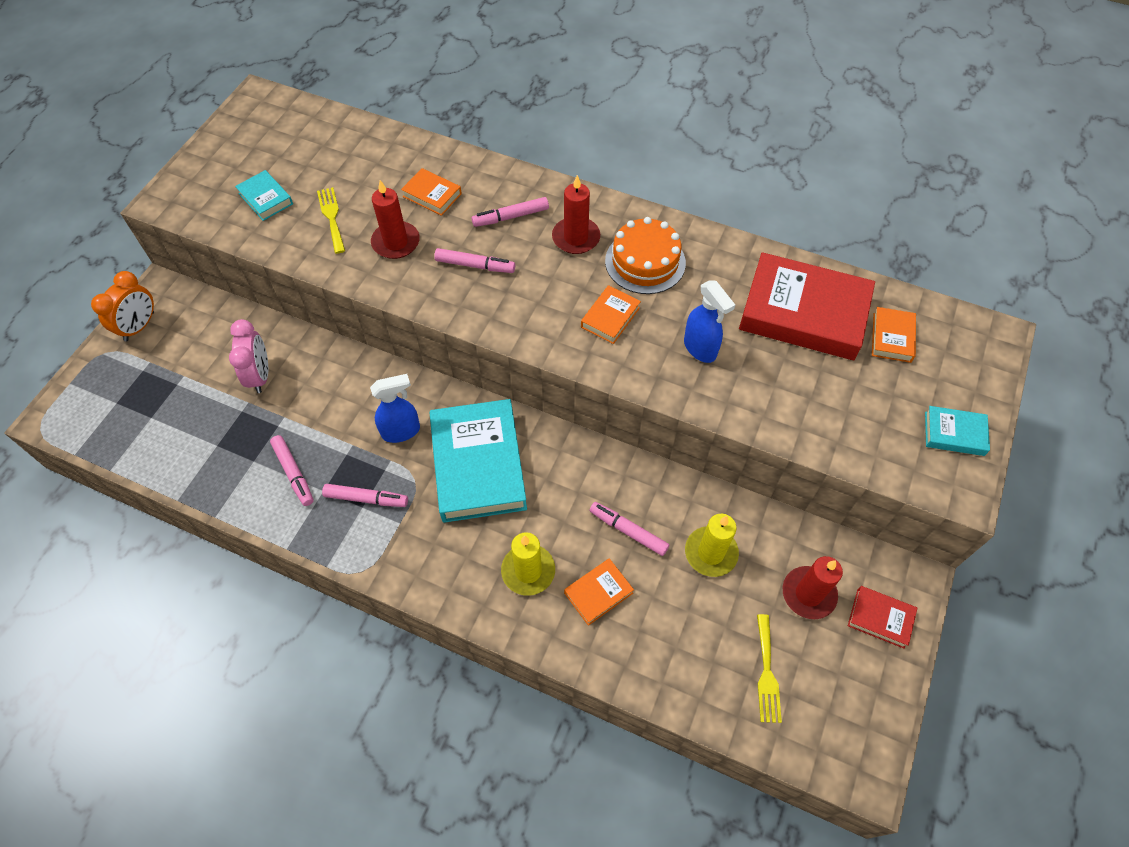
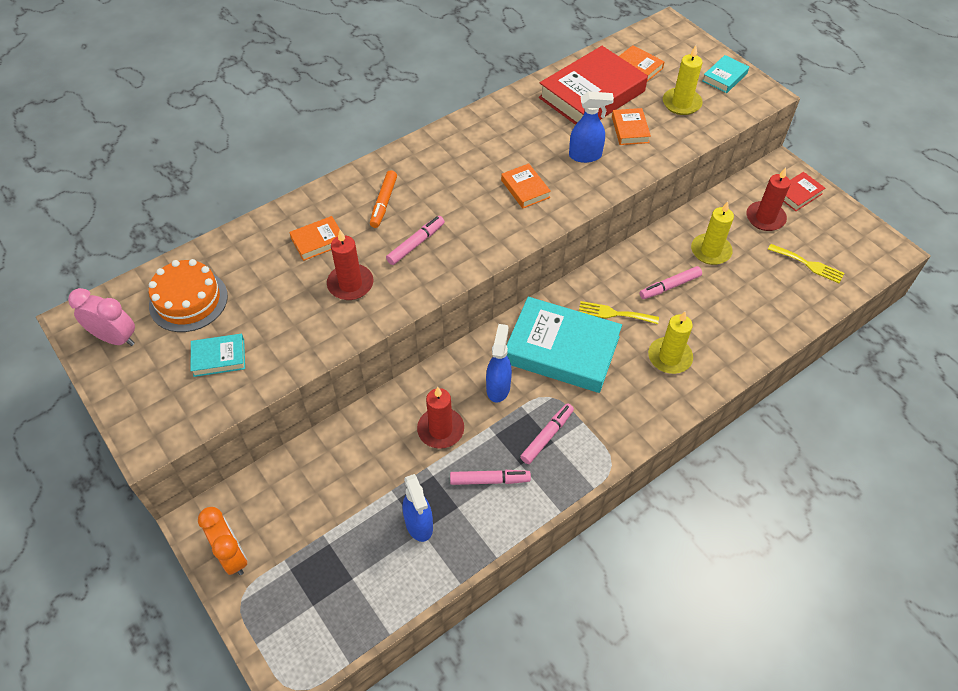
camera: 60 degrees left, 5 degrees down
pink clock [229,319,268,393] -> pink clock moved to [68,288,135,346]
yellow fork [317,187,345,254] -> yellow fork moved to [579,301,659,324]
pink marker [471,197,549,227] -> orange marker [370,170,397,228]
red candle [552,175,600,254] -> red candle moved to [417,387,464,449]
orange book [564,558,634,626] -> orange book moved to [612,108,651,145]
orange cake [605,217,686,294] -> orange cake moved to [149,259,228,332]
none -> blue spray bottle [403,474,433,542]
none -> yellow candle [663,45,703,115]

